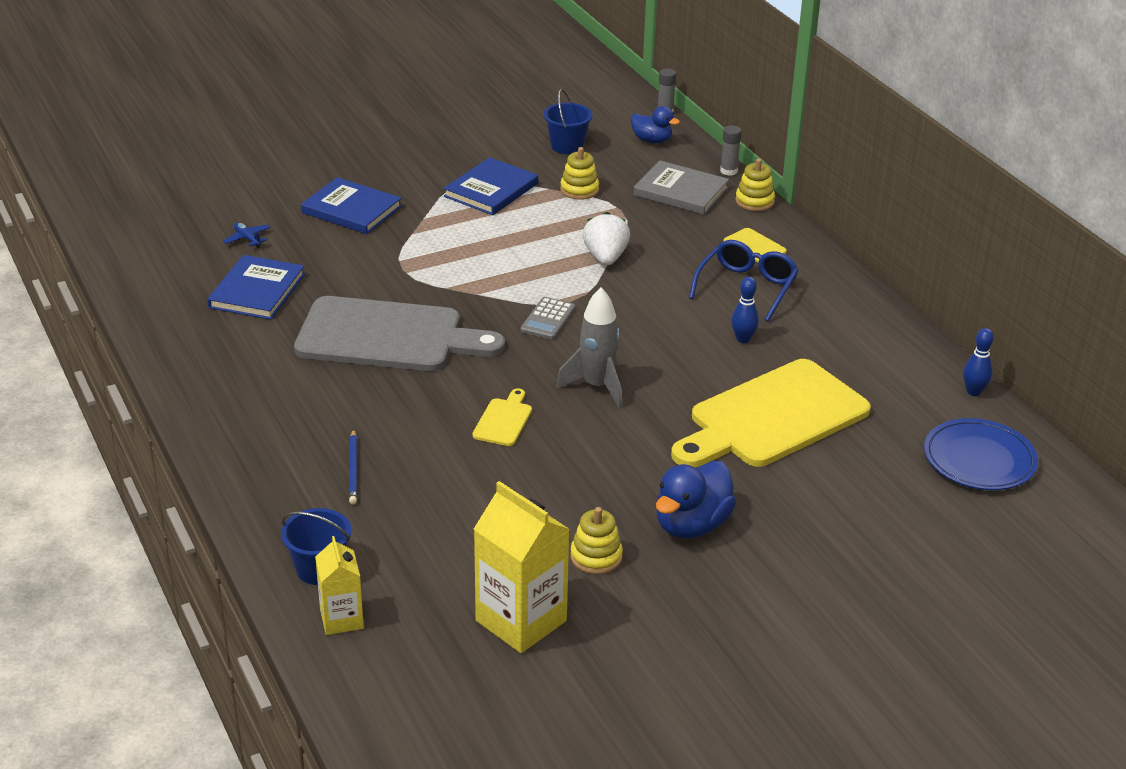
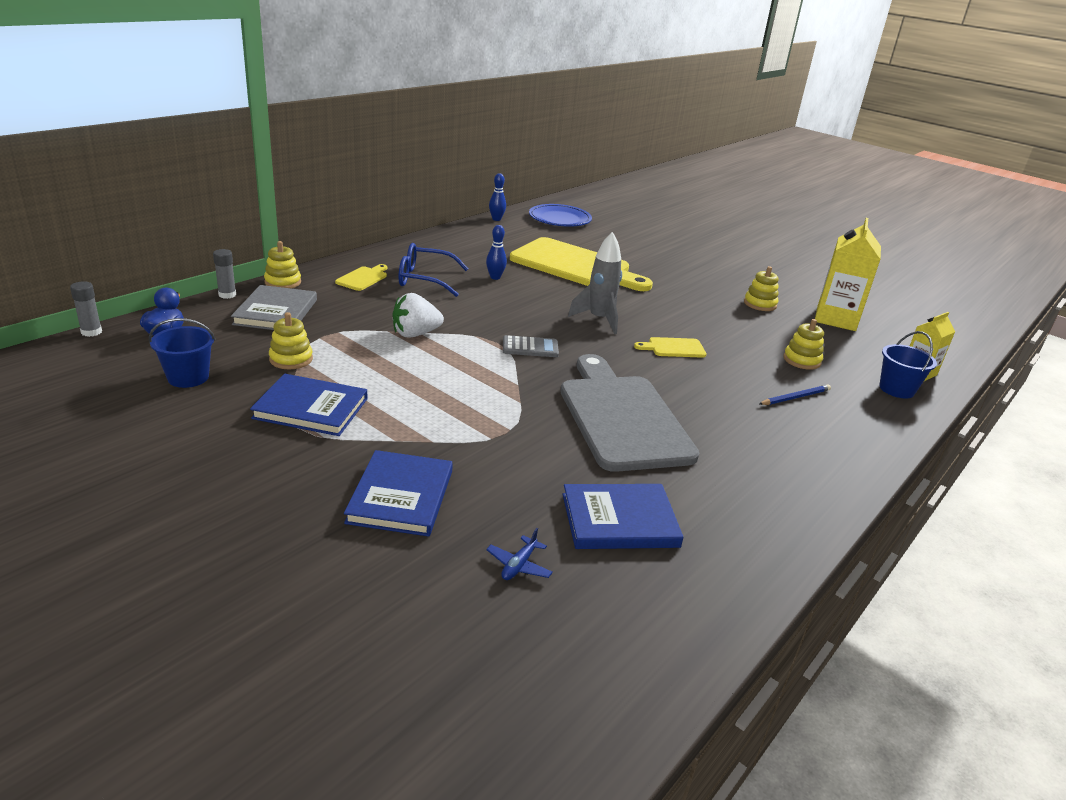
camera: 115 degrees left, 5 degrees down
blue duck [656,461,736,539] -> none
none -> yellow stacking toy [783,319,824,370]

